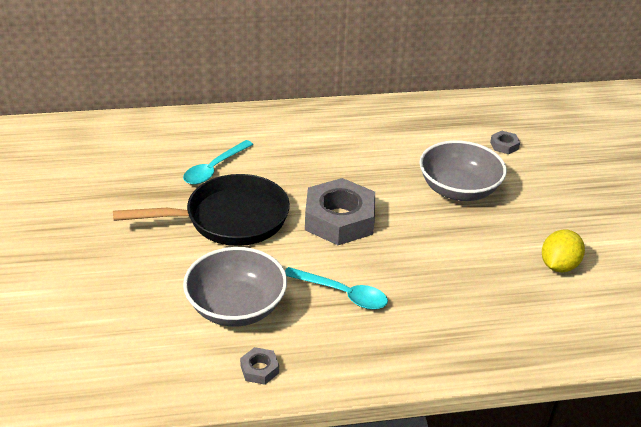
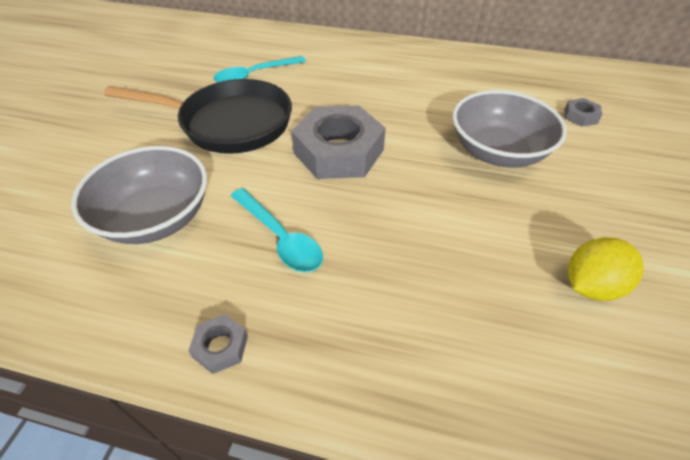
camera: 25 degrees right, 10 degrees up
grey nut [240,347,279,385] -> grey nut moved to [188,314,248,374]

